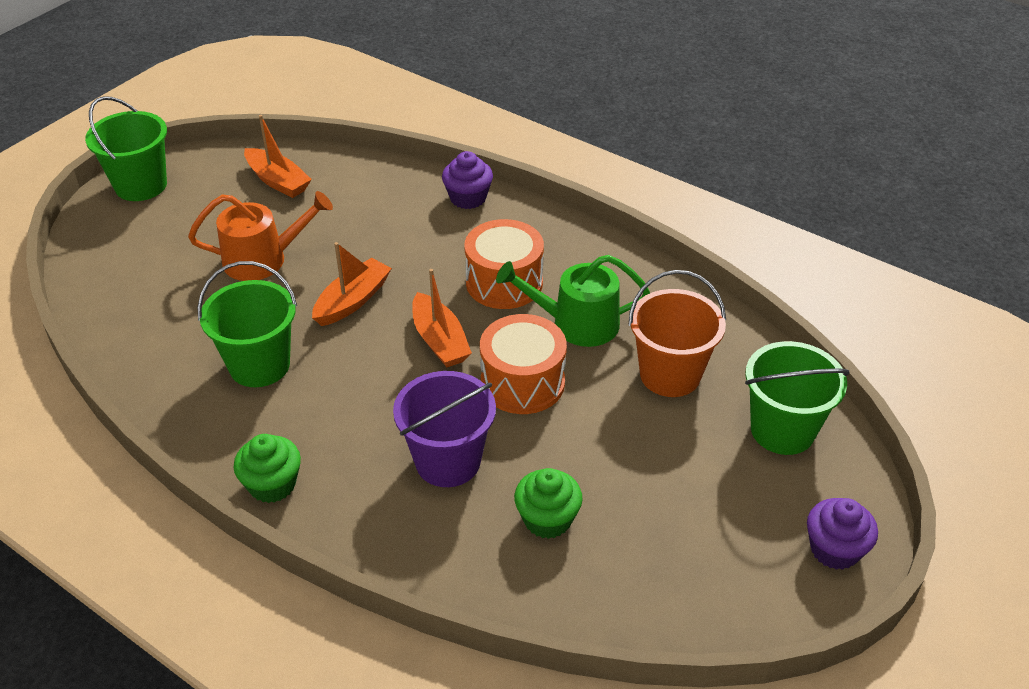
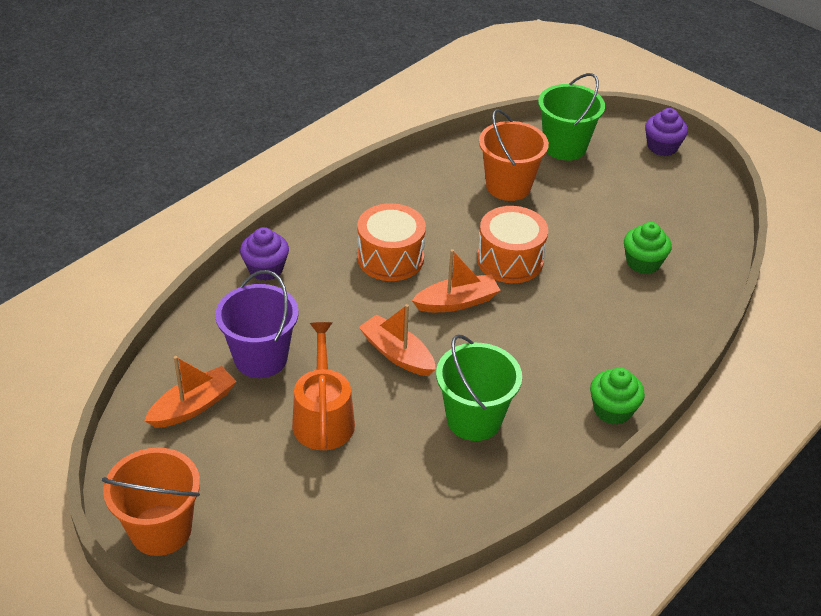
camera: 85 degrees left, 0 degrees up
green bucket [85,96,167,201] -> orange bucket [102,448,200,556]
purple bucket [393,371,496,487] -> purple bucket moved to [215,270,299,378]
green watering can [496,255,650,347] -> none

